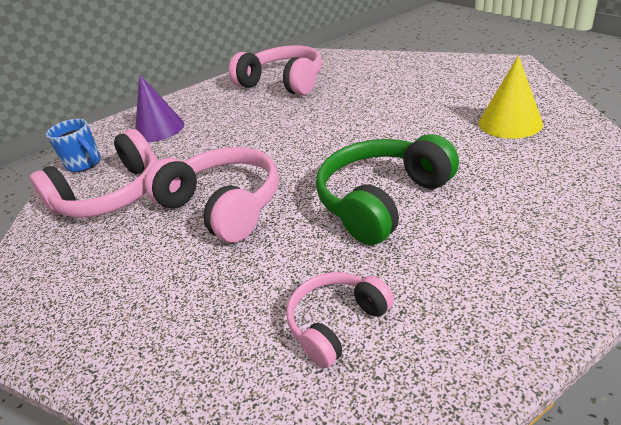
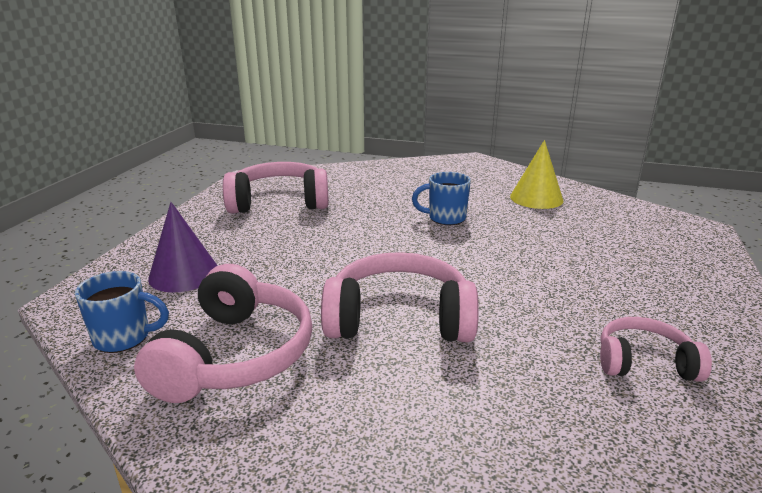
camera: 45 degrees left, 10 degrees down
pink headphones [286,272,394,368] -> pink headphones turned 90 degrees clockwise [600,317,712,382]
green headphones [316,134,459,245] -> none
none -> blue mug [412,172,471,225]

